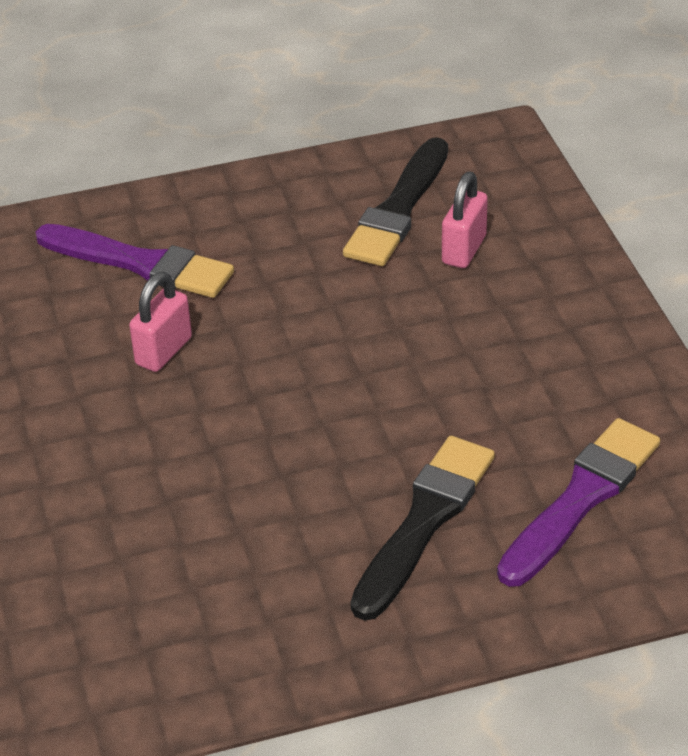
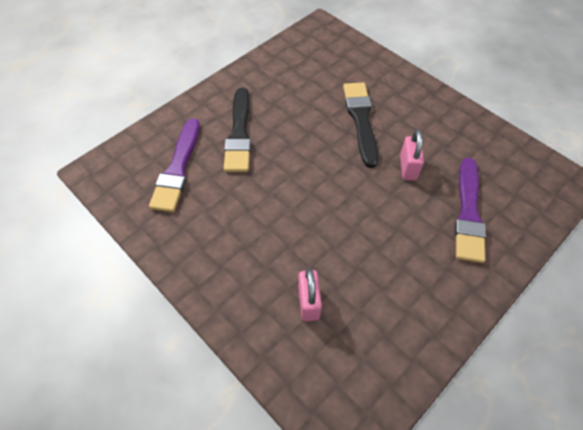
camera: 150 degrees right, 15 degrees up
purple brush [36,224,234,298] -> purple brush turned 75 degrees counterclockwise [455,158,486,263]
black brush [343,137,448,266] -> black brush moved to [343,82,379,168]

